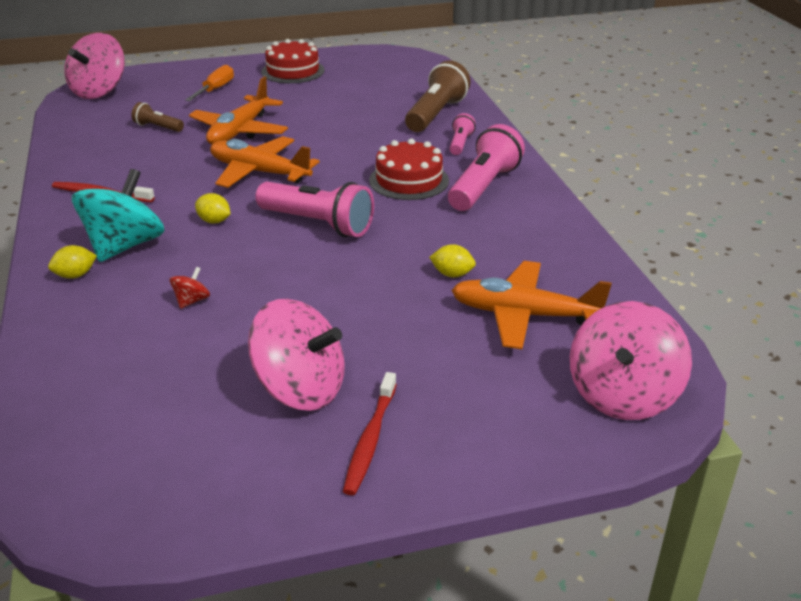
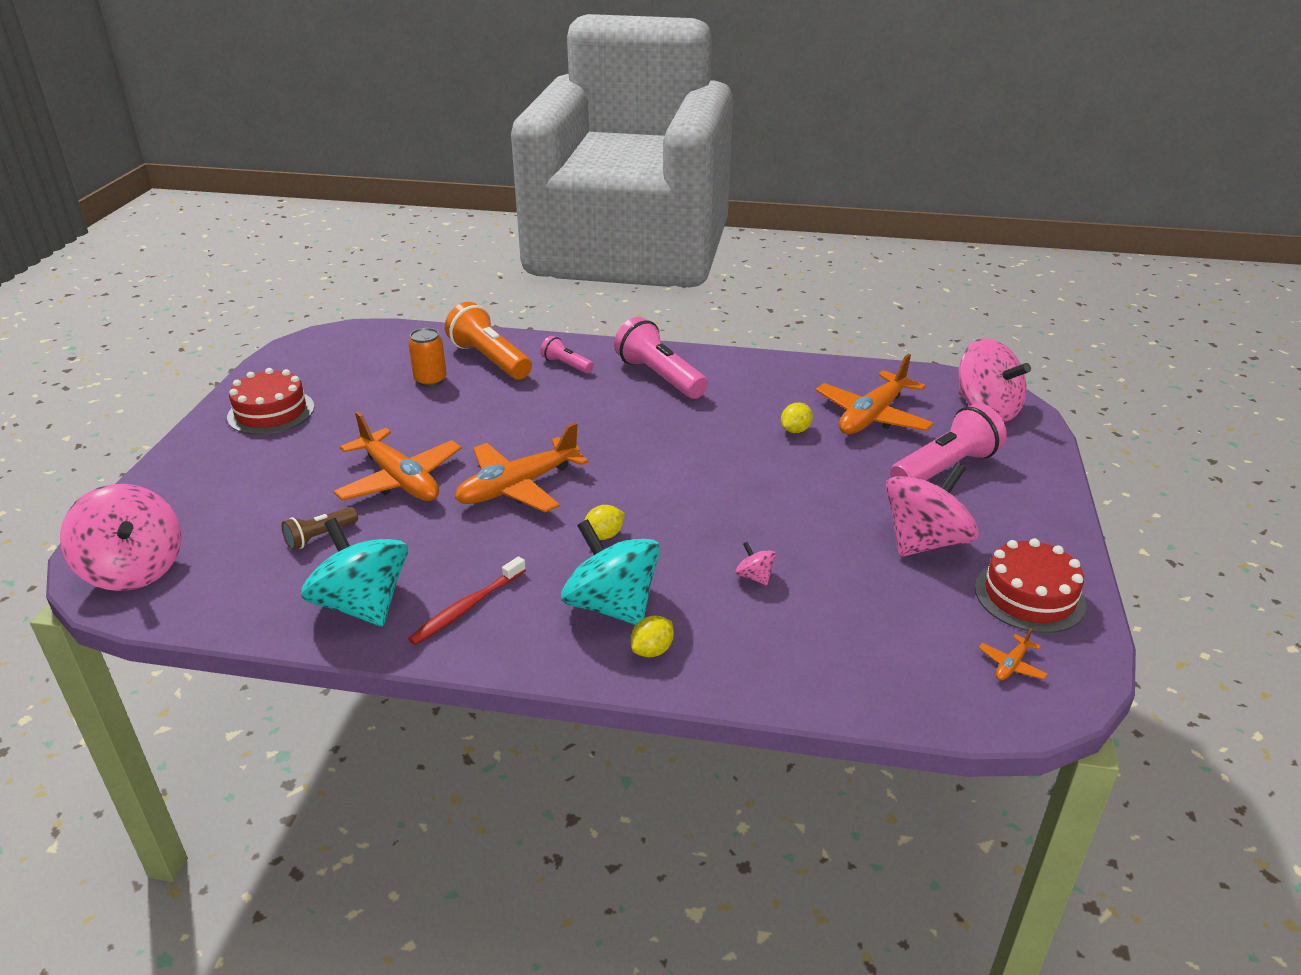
camera: 65 degrees left, 0 degrees up
yellow lemon [48,245,97,279] -> yellow lemon turned 45 degrees clockwise [631,615,674,657]
red spinning top [170,267,210,309] -> pink spinning top [735,542,776,585]
orange screwdriver [185,65,234,101] -> none
pink flashlight [256,182,374,237] -> pink flashlight moved to [890,403,1007,481]
red toothbrush [343,372,397,495] -> none
red cake [369,139,449,200] -> red cake moved to [975,538,1086,633]
brown flashlight [405,60,471,132] -> orange flashlight [445,302,532,380]
none -> turquoise spinning top [301,518,408,626]
none -> orange can [408,328,447,387]
none -> orange plane [979,628,1048,680]

